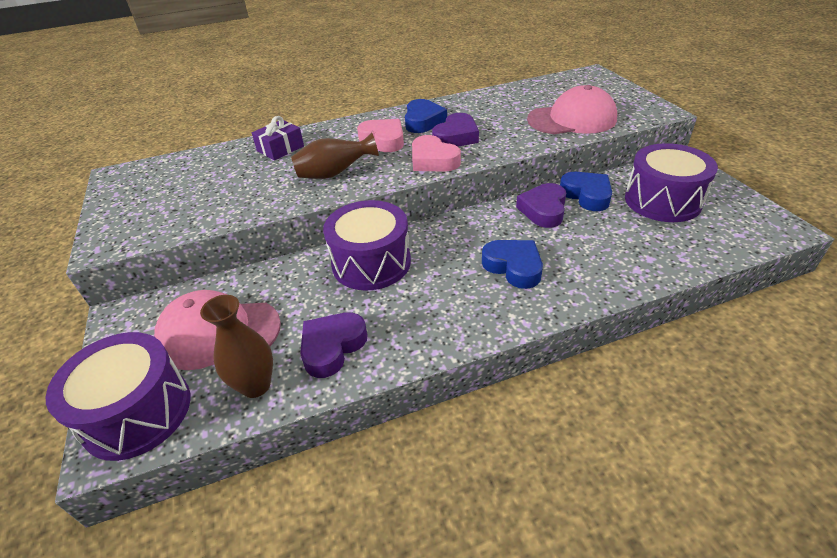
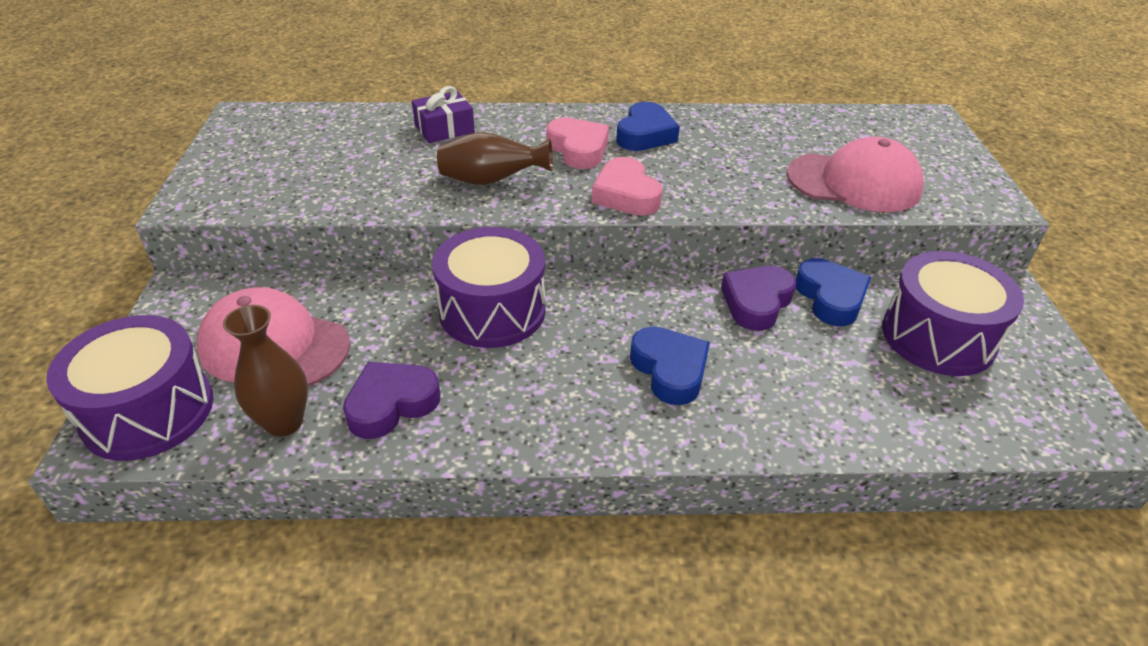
camera: 15 degrees right, 0 degrees up
purple heart [432,113,479,147] -> none

